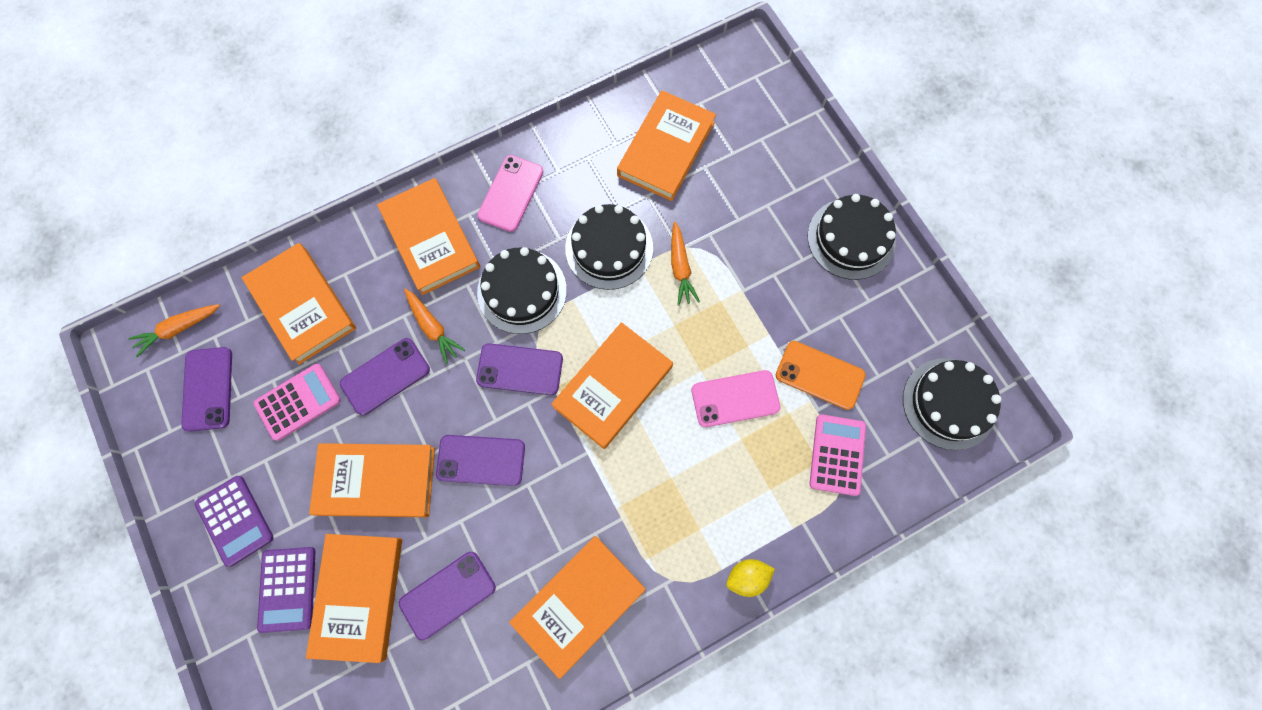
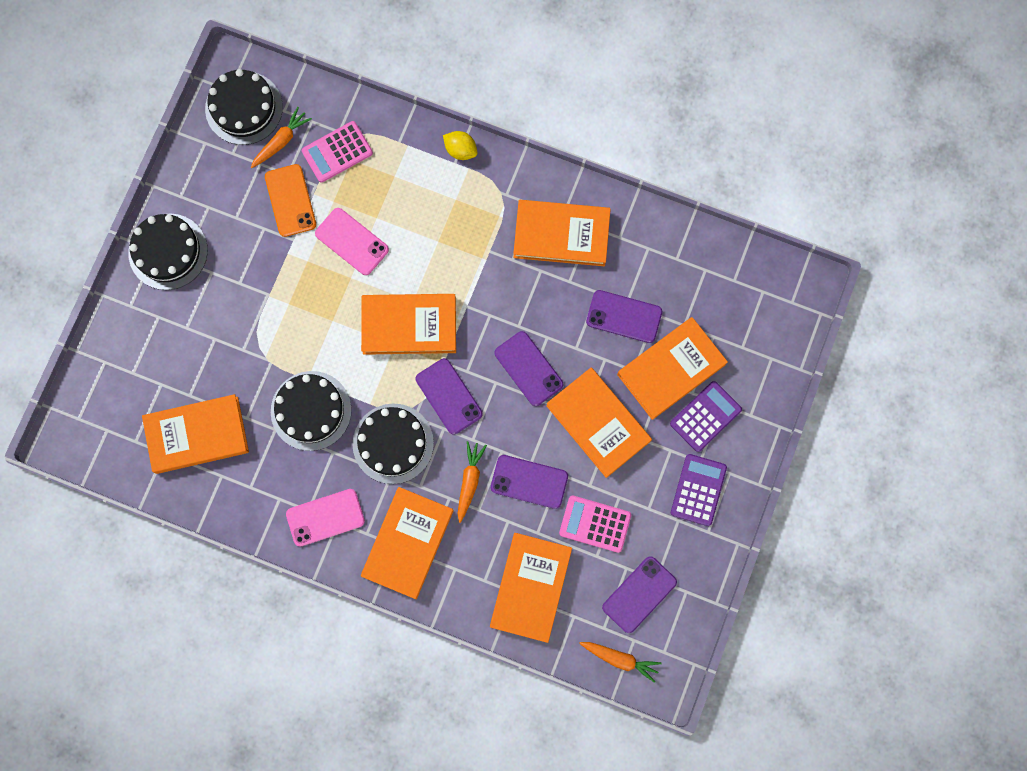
camera: 130 degrees left, 5 degrees up
orange carrot [671,222,700,306] -> orange carrot moved to [251,107,312,168]

